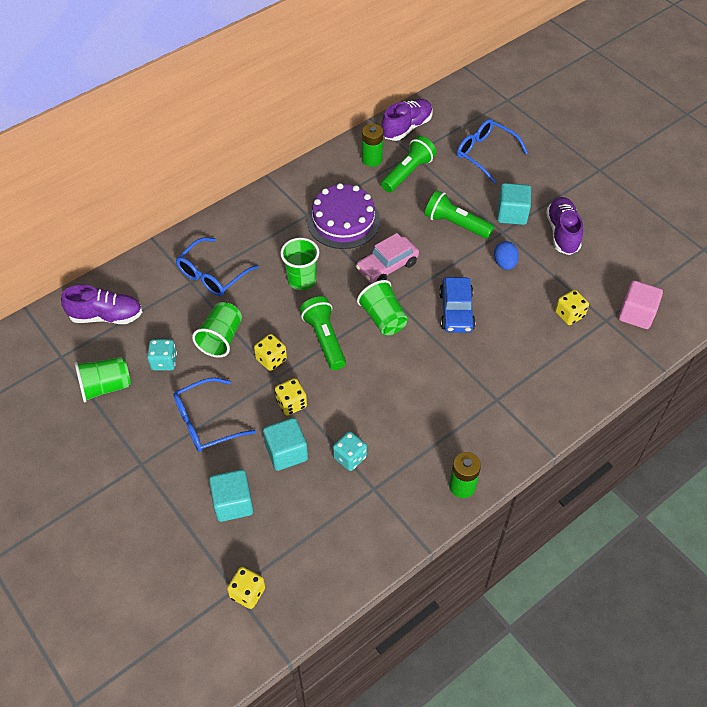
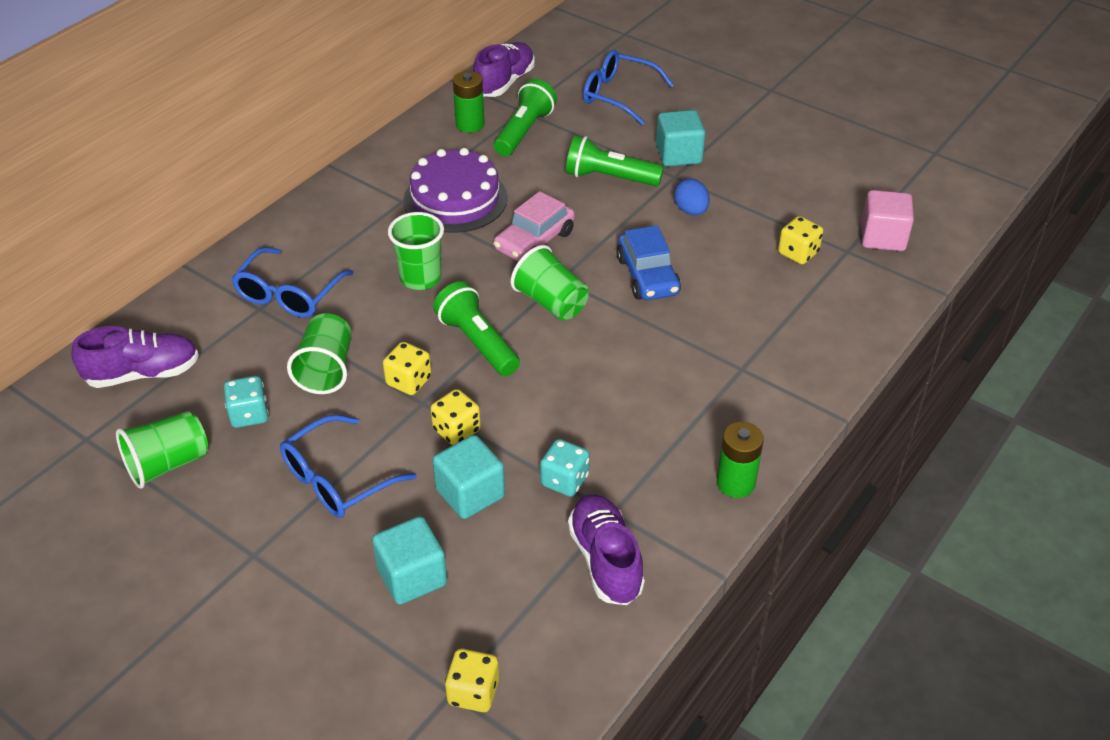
camera: 15 degrees left, 10 degrees down
purple shoe [546,197,583,255] -> purple shoe moved to [568,494,645,605]

